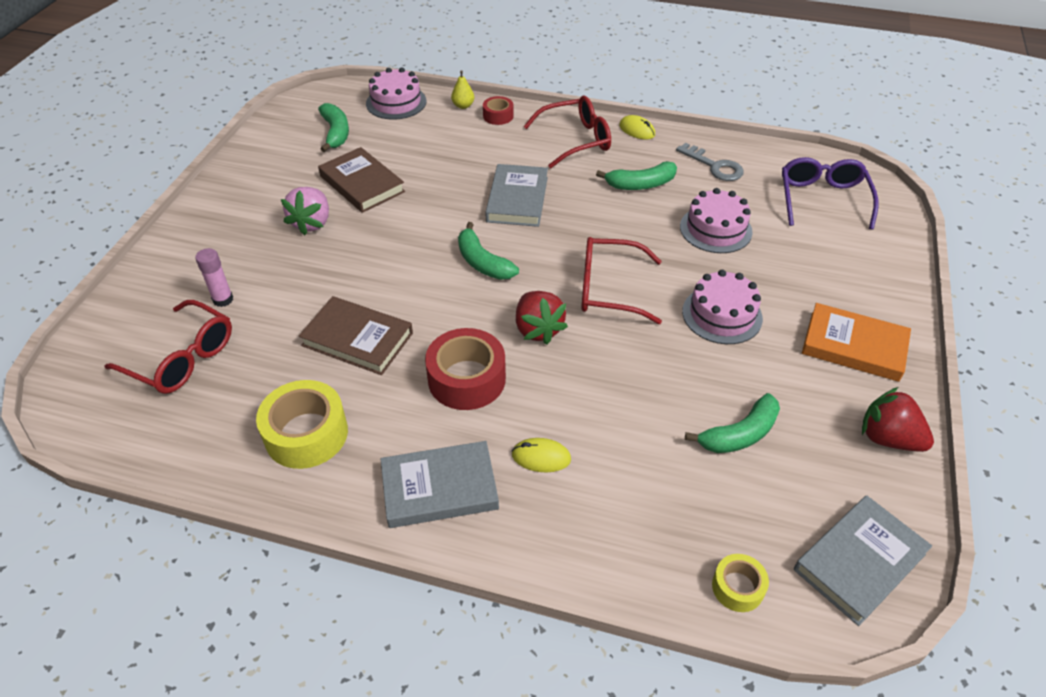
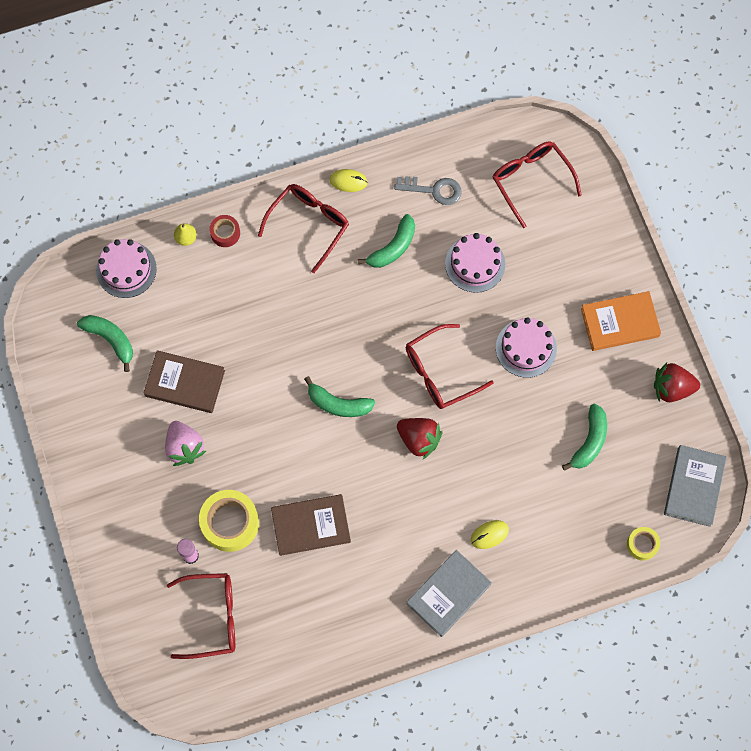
camera: 35 degrees left, 25 degrees up
yellow tape [256,380,348,469] -> yellow tape moved to [199,490,259,552]
red tape [425,328,506,410] -> none
grey book [485,164,548,227] -> none
purple glasses [782,157,879,229] -> red glasses [493,141,582,228]

